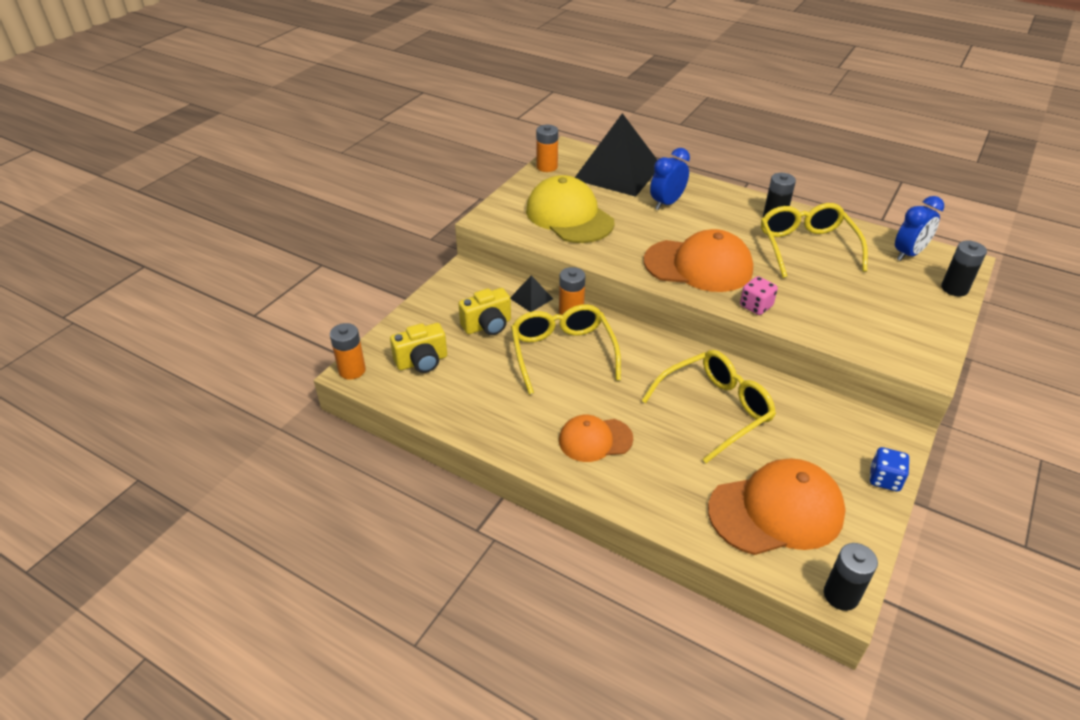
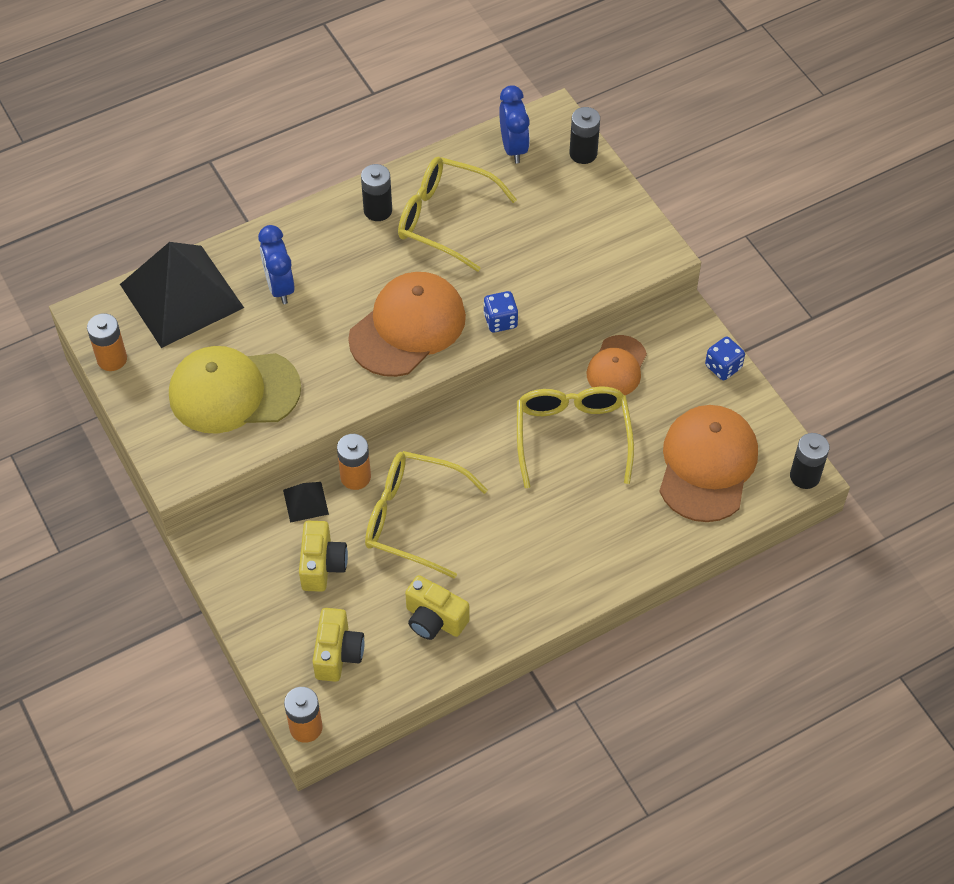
camera: 60 degrees left, 15 degrees up
orange cap [559,415,633,462] -> orange cap moved to [587,335,647,395]
pink dice [740,276,778,315] -> blue dice [484,291,518,333]
none -> yellow camera [405,575,469,640]

